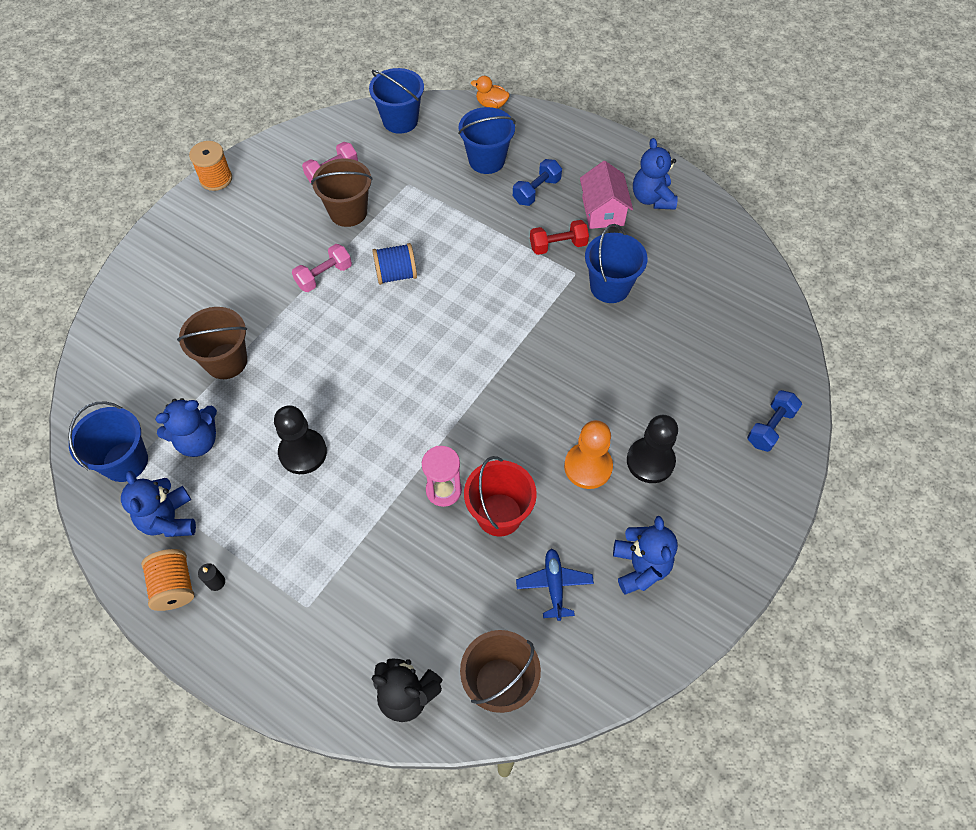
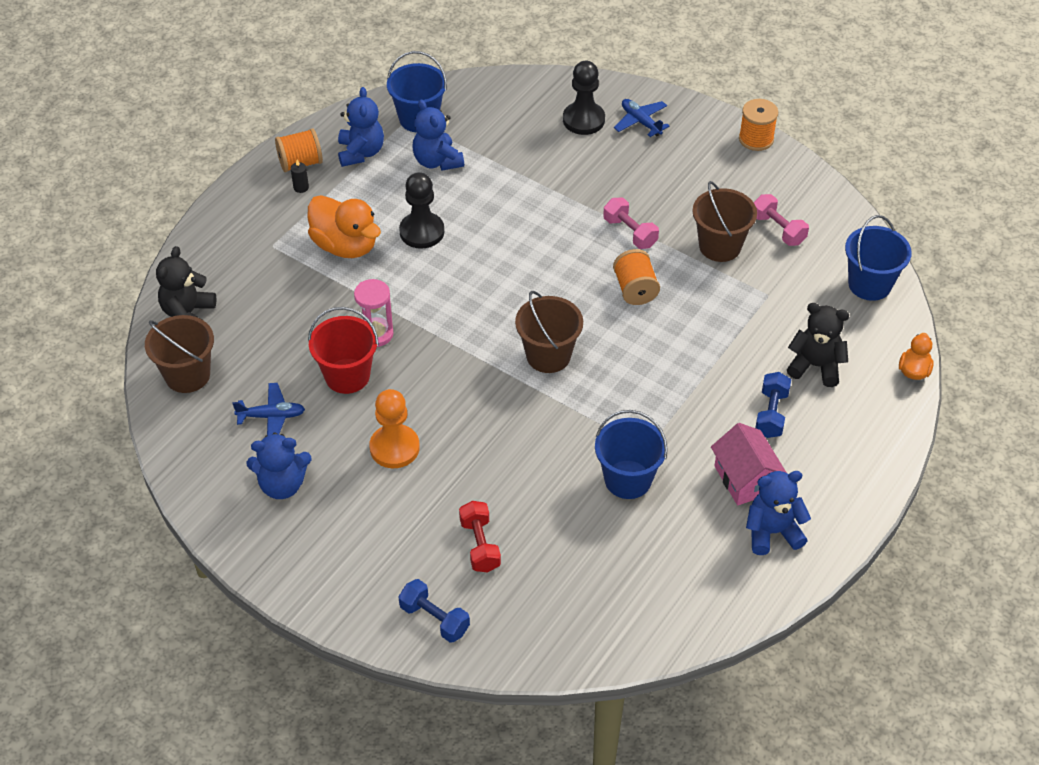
camera: 90 degrees right, 10 degrees down
blue teddy bear [121,471,196,537] -> blue teddy bear turned 105 degrees clockwise [338,87,384,167]
brown bucket [177,307,247,379] -> brown bucket moved to [515,291,583,373]
blue spool [372,243,417,285] -> orange spool [613,249,660,305]
blue bucket [458,107,516,174] -> black teddy bear [787,303,849,387]
blue dumbbell [513,159,562,206] -> blue dumbbell turned 60 degrees clockwise [755,372,791,438]
red dumbbell [530,220,589,255] -> red dumbbell moved to [459,501,501,573]
pink house [580,161,633,229] -> pink house turned 75 degrees clockwise [711,423,787,505]
black pawn [627,415,678,483] -> black pawn moved to [563,61,605,135]
none -> orange duck [307,195,381,258]
none -> blue plane [614,99,670,137]

